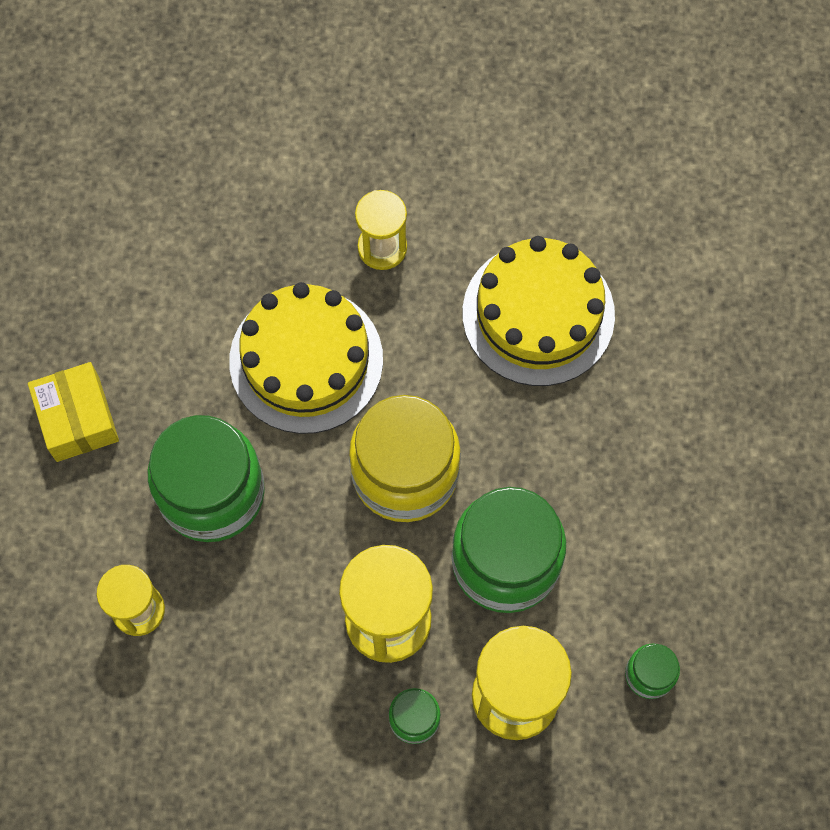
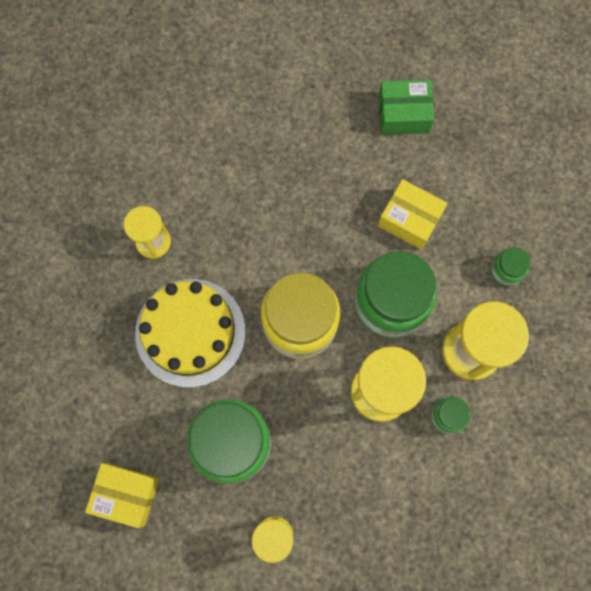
camera: 55 degrees left, 5 degrees up
yellow cake [463,236,615,386] -> none
none -> green box [378,80,434,135]
none -> yellow box [378,179,448,250]

